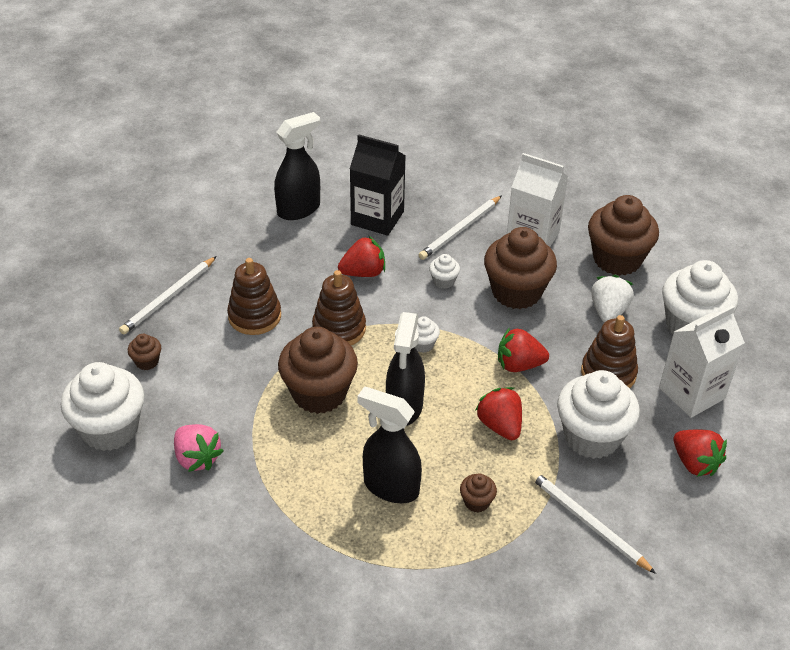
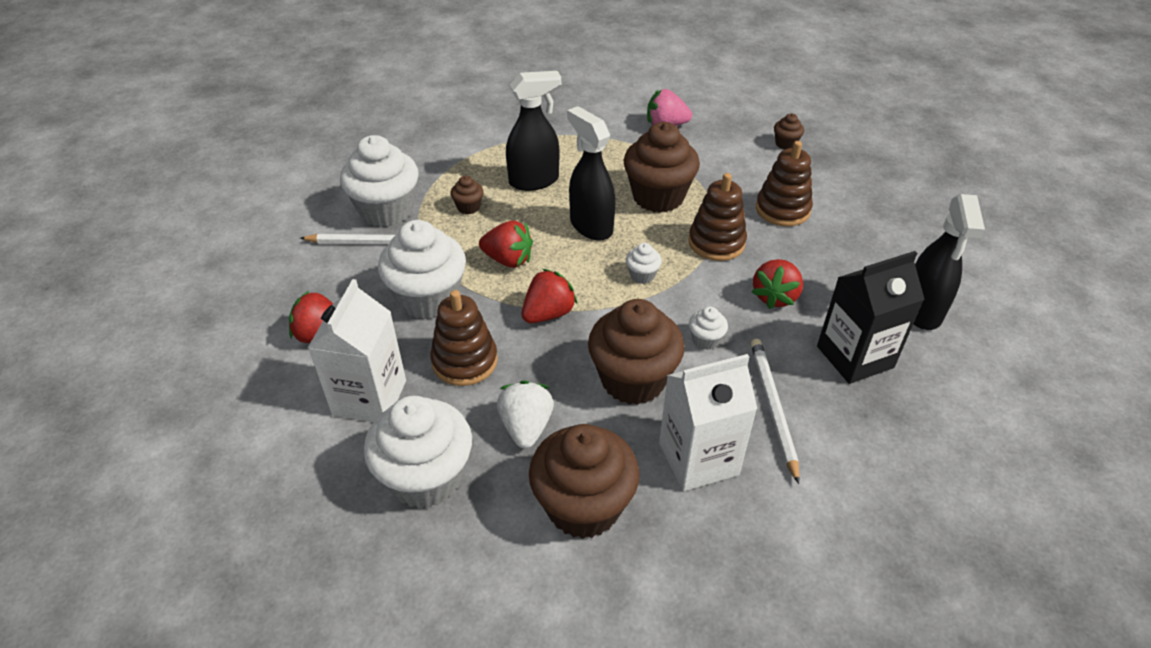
camera: 135 degrees right, 0 degrees up
white cupcake [61,362,144,451] -> white cupcake moved to [340,135,419,227]
white pencil [119,256,217,335] -> none
white strawberry [591,275,634,323] -> white strawberry turned 150 degrees counterclockwise [497,381,554,448]

